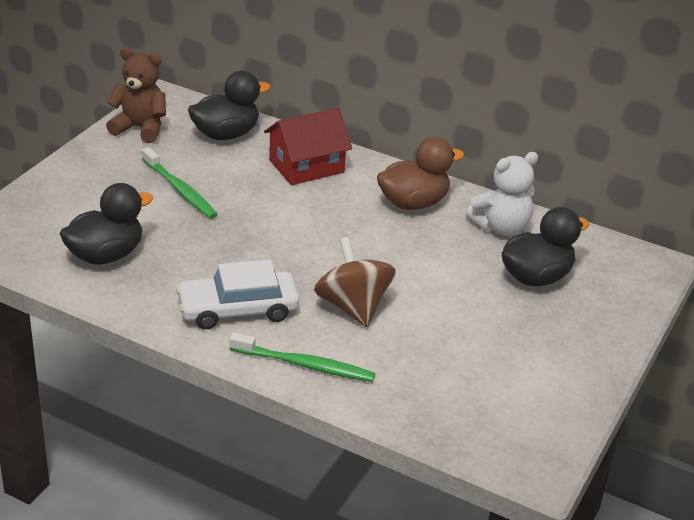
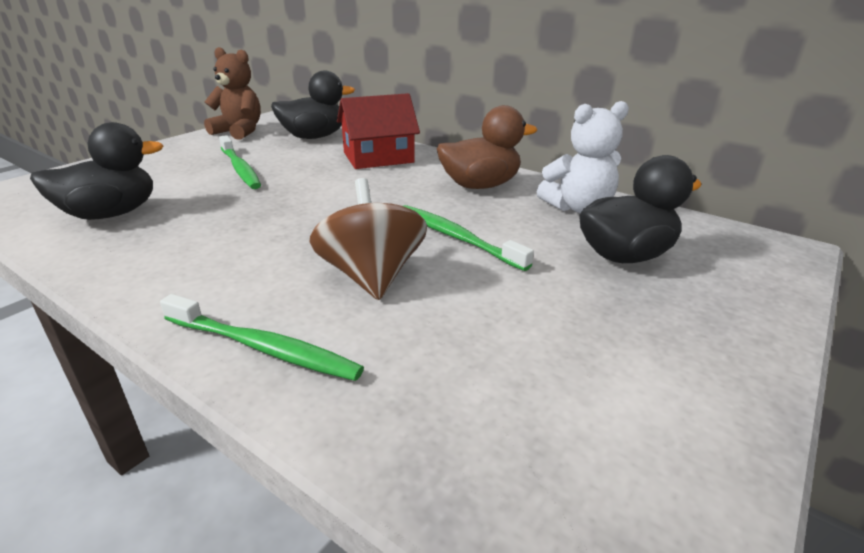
camera: 10 degrees right, 5 degrees down
white car [176,259,299,329] -> none
none -> green toothbrush [404,205,534,271]

